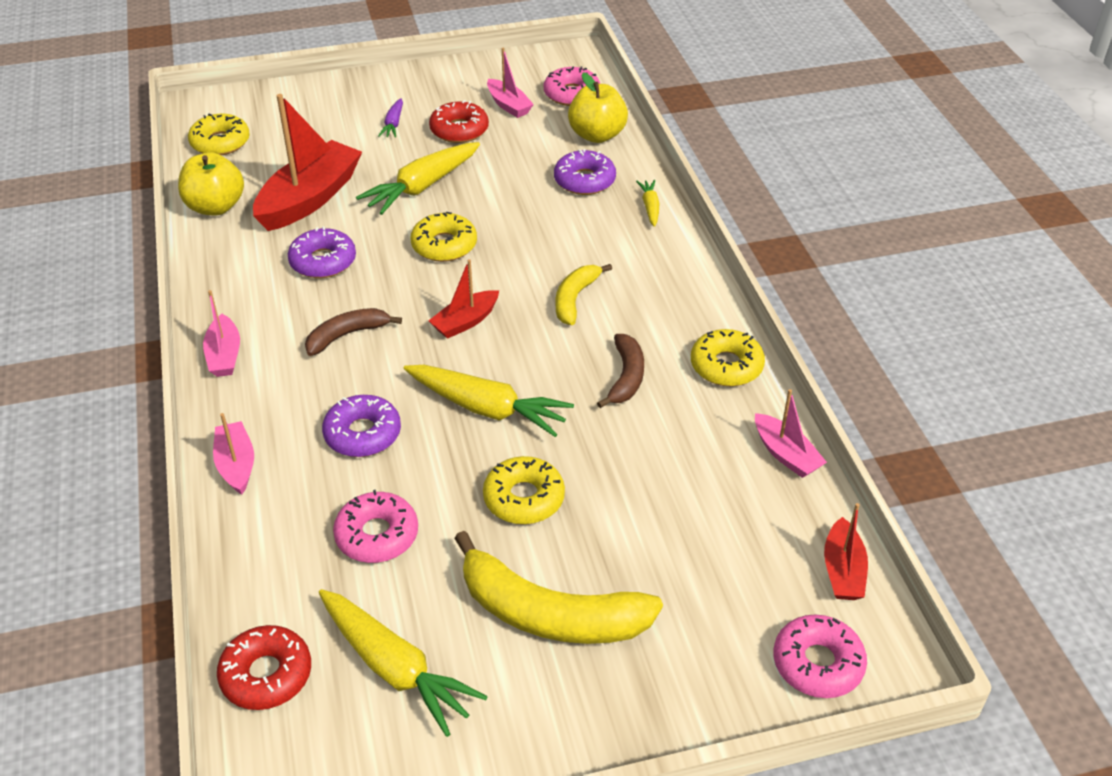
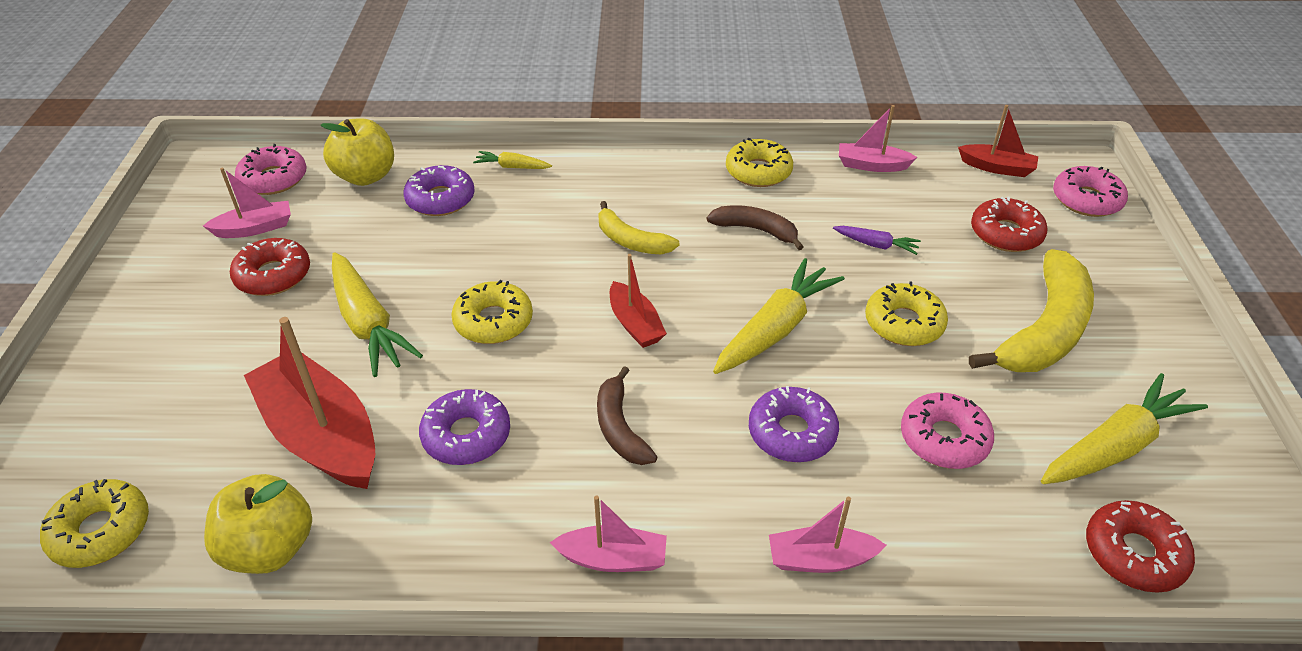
camera: 75 degrees left, 0 degrees up
purple carrot [378,98,403,138] -> purple carrot moved to [833,226,921,255]
pink boat [755,389,827,478] -> pink boat turned 150 degrees counterclockwise [839,105,917,172]
none -> red donut [971,197,1048,252]

